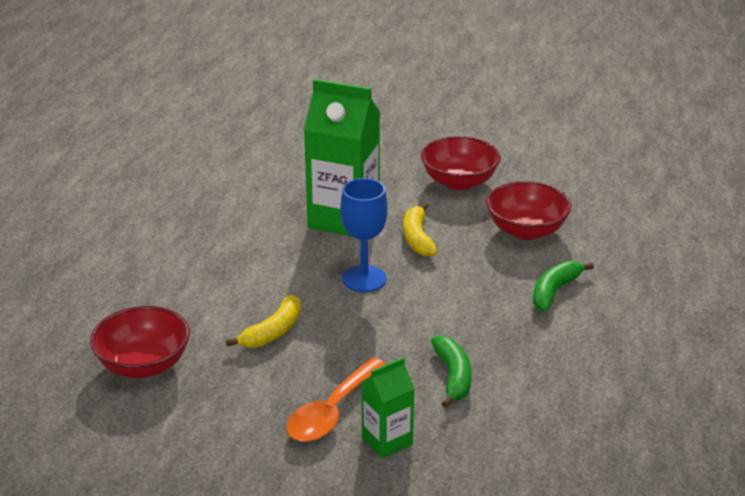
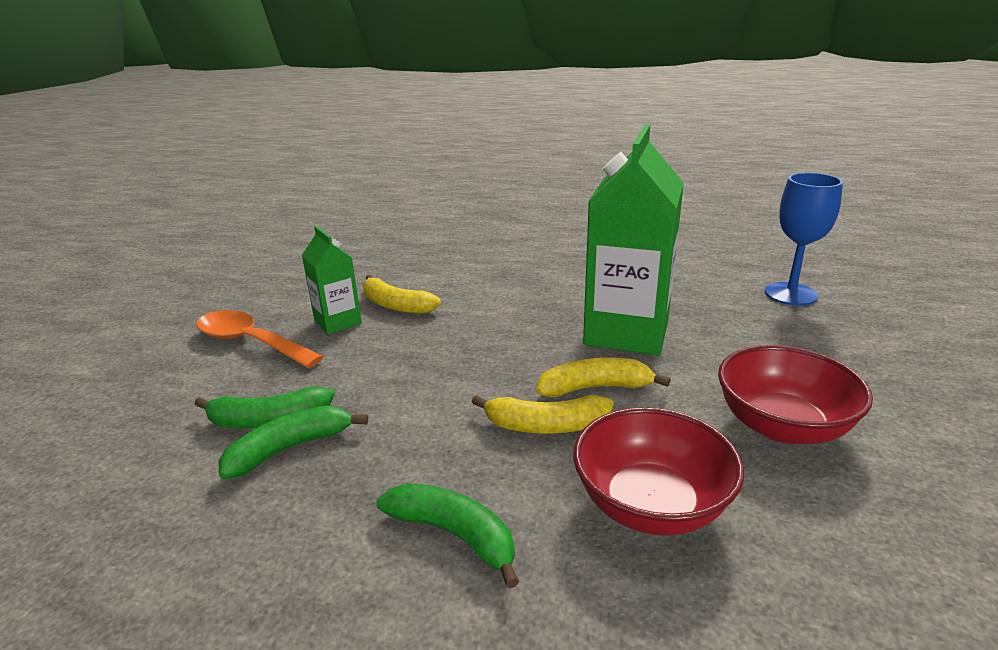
camera: 90 degrees right, 5 degrees down
red bowl [90,306,190,378] -> none
blue goblet [340,178,388,292] -> blue goblet moved to [765,173,843,306]
green carton [362,357,415,459] -> green carton moved to [302,226,362,334]
none -> green banana [219,406,368,479]
none -> yellow banana [472,395,614,434]

